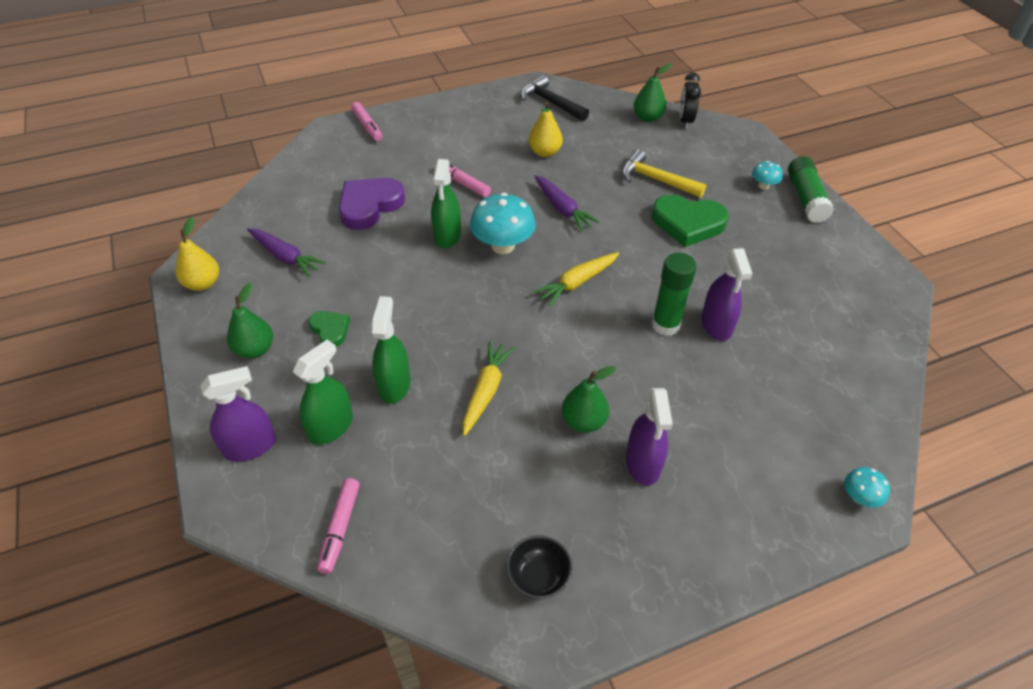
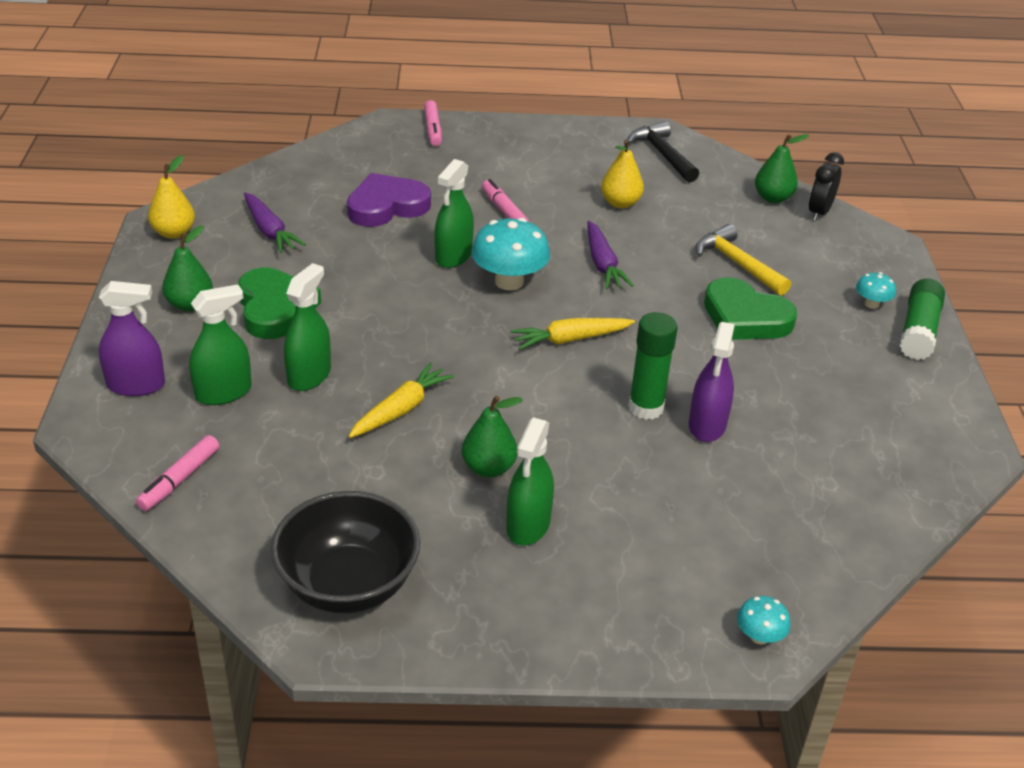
camera: 20 degrees right, 10 degrees down
green heart [308,311,350,347] -> green heart [238,268,321,339], size x1.84
black bowl [506,536,573,599] -> black bowl [271,491,420,613], size x1.96
purple spray bottle [626,388,673,486] -> green spray bottle [506,418,554,546]

